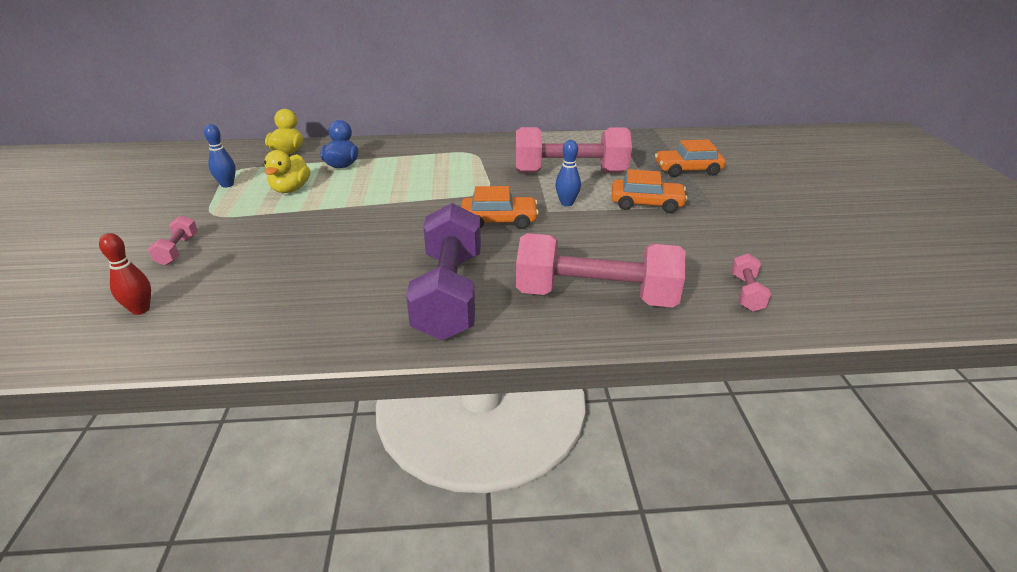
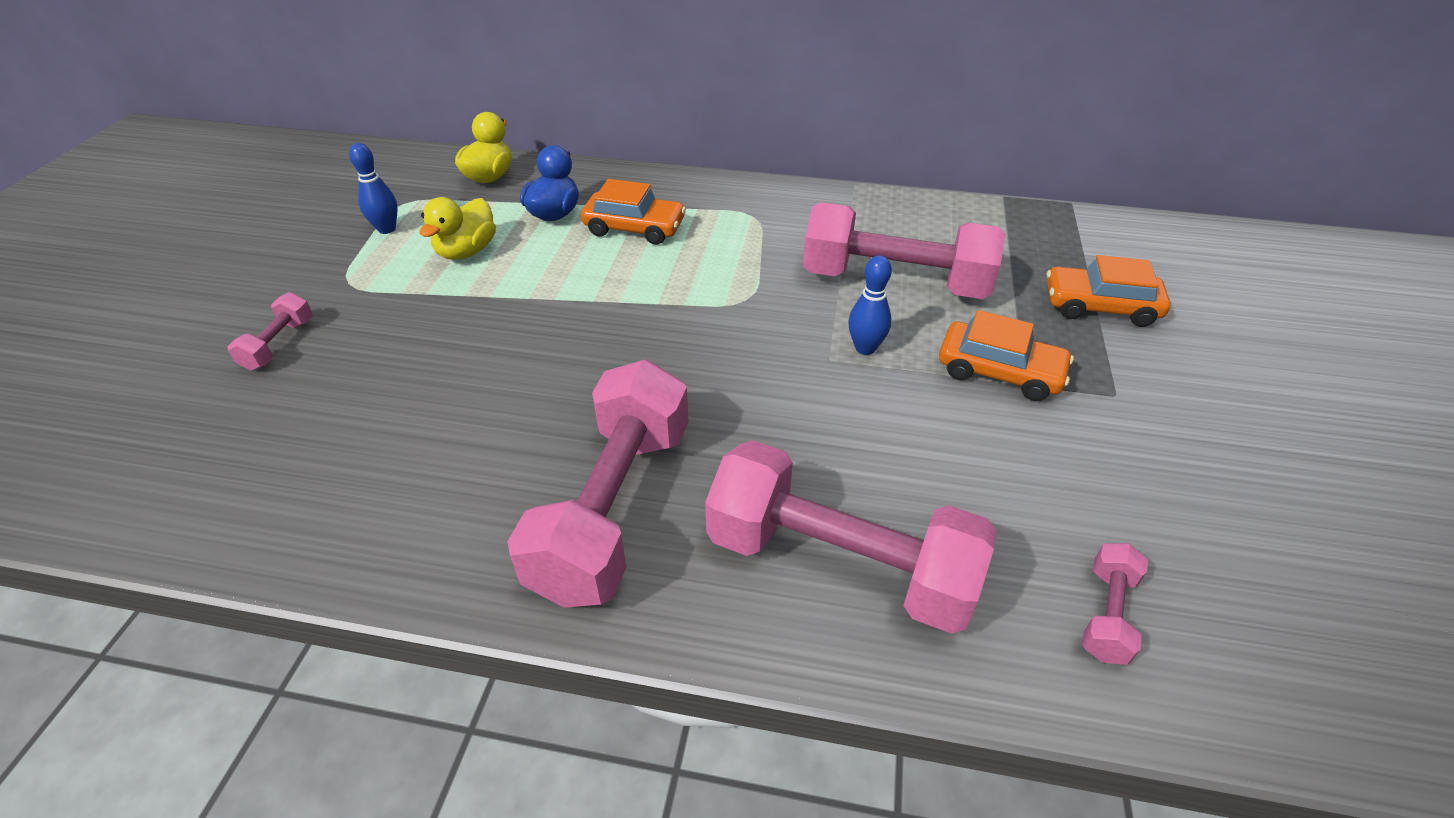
camera: 15 degrees right, 10 degrees up
red bowling pin [99,233,151,315] -> none
purple dumbbell [406,203,481,340] -> pink dumbbell [507,360,689,608]
orange car [461,186,539,229] -> orange car moved to [581,179,686,245]

